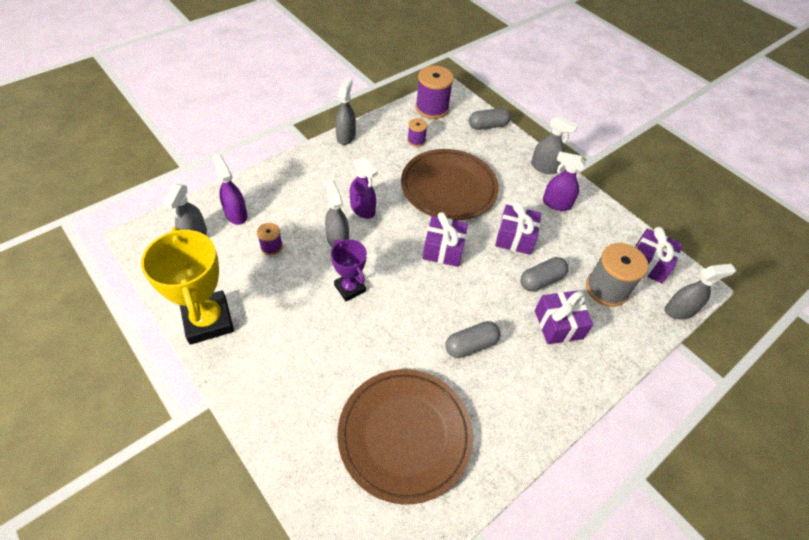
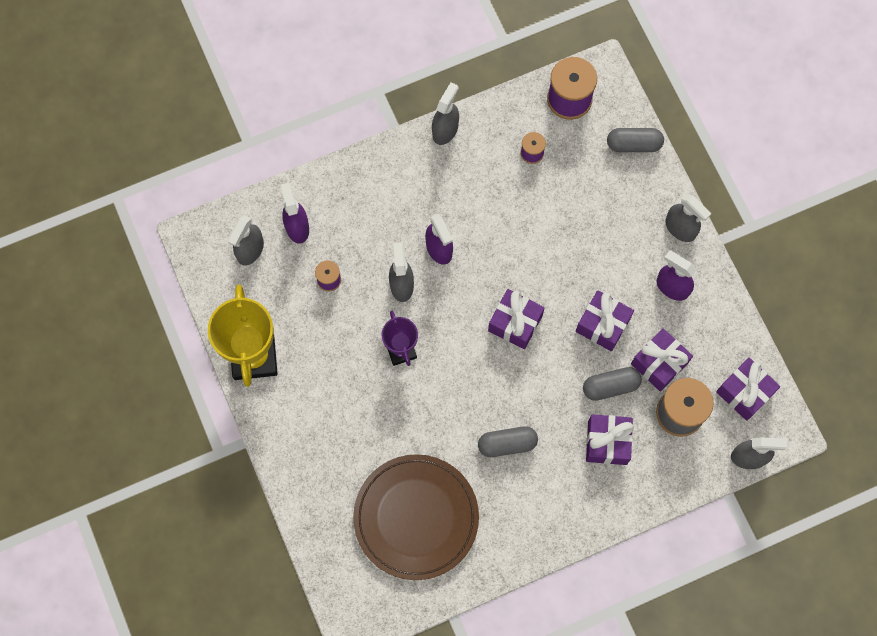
camera: 20 degrees right, 20 degrees up
brown plate [401,149,499,221] -> none
none -> purple gift [631,328,693,392]

